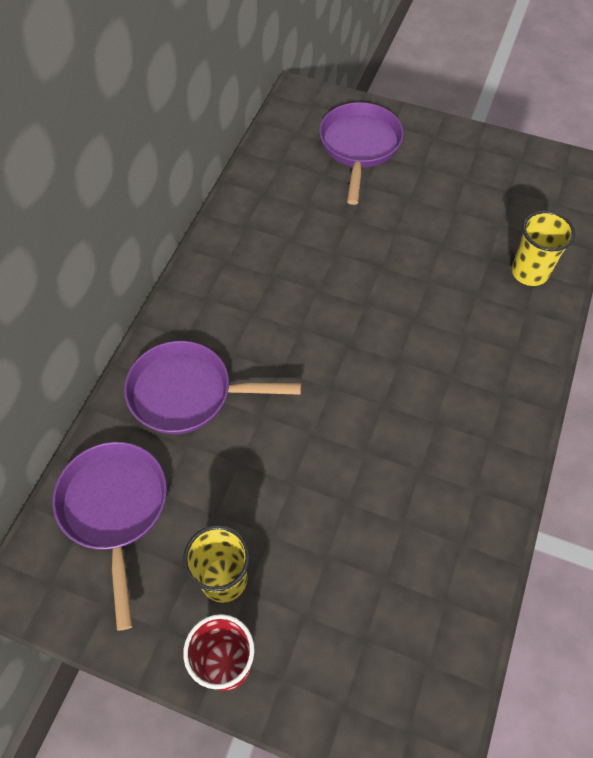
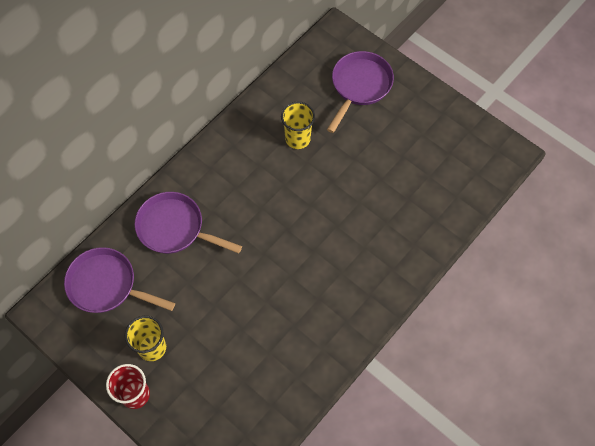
camera: 20 degrees right, 5 degrees up
purple pan [53,442,167,631] -> purple pan turned 75 degrees counterclockwise [64,247,175,313]
yellow cup [512,211,575,286] -> yellow cup moved to [281,102,315,149]

